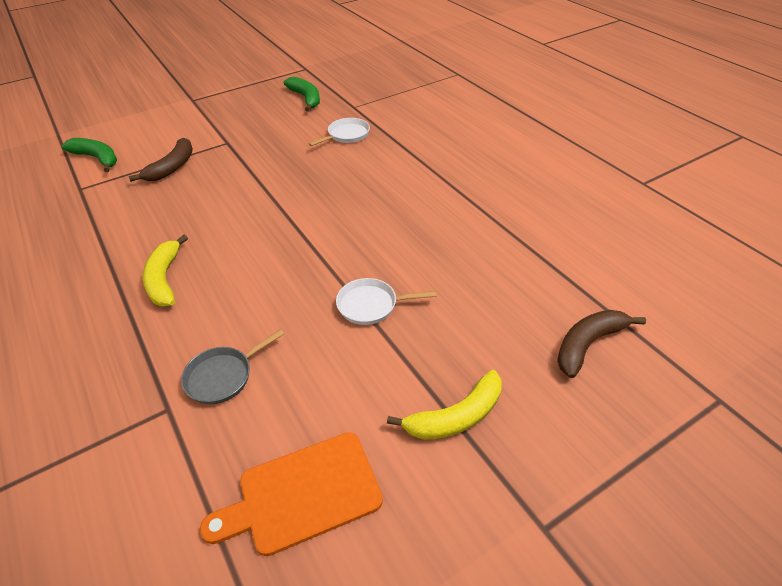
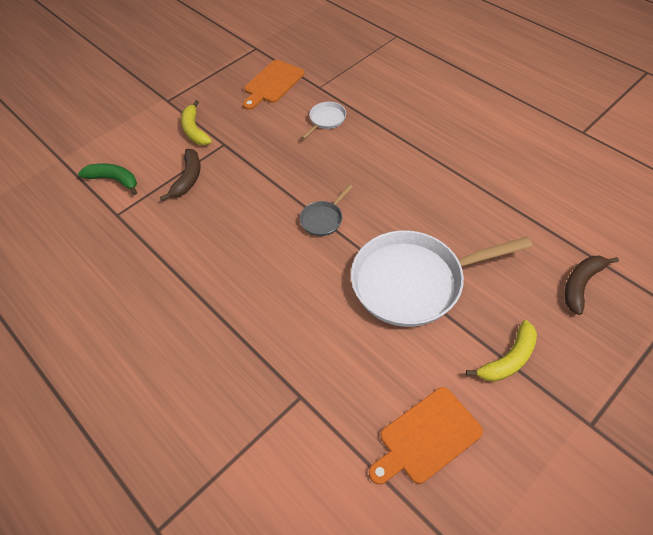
camera: 10 degrees left, 10 degrees up
yellow banana [142,235,188,306] -> yellow banana moved to [181,100,212,145]
grey pan [181,329,284,404] -> grey pan moved to [300,184,353,236]
green banana [284,77,320,111] -> orange cutting board [243,60,305,110]
white pan [336,278,436,325] -> white pan [351,230,533,327], size x2.36

